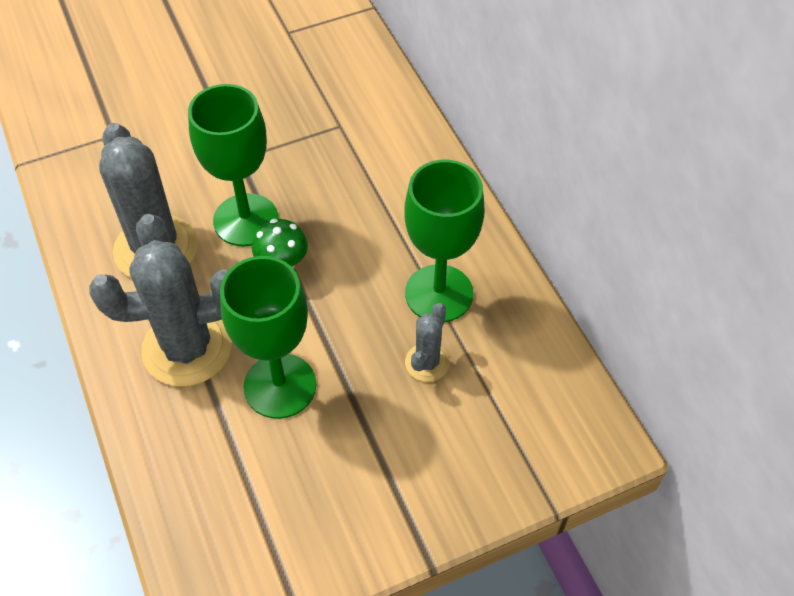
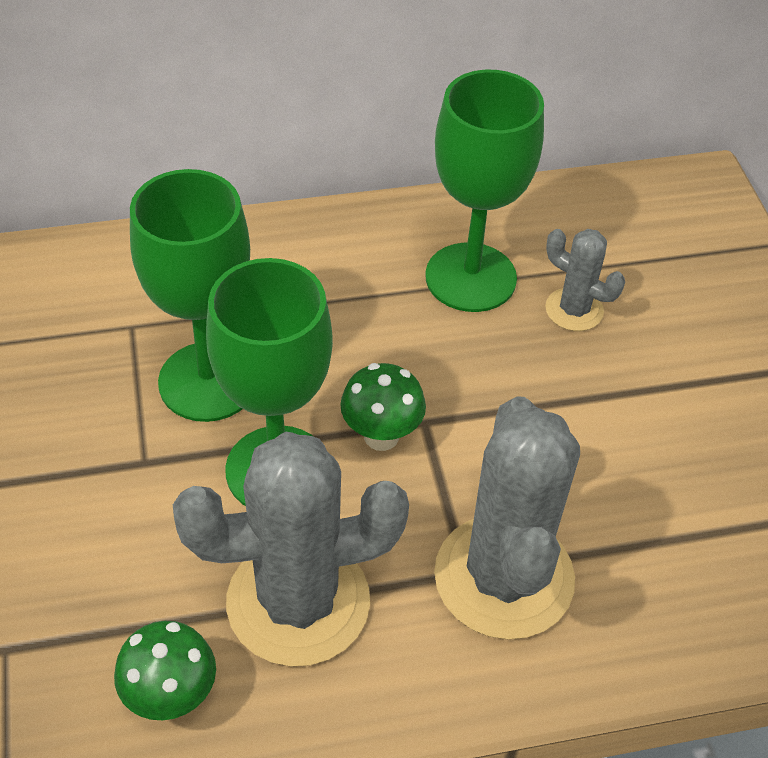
camera: 80 degrees left, 5 degrees down
green goblet [220,256,316,419] -> green goblet moved to [130,169,250,422]
none -> green mushroom [114,621,216,720]

